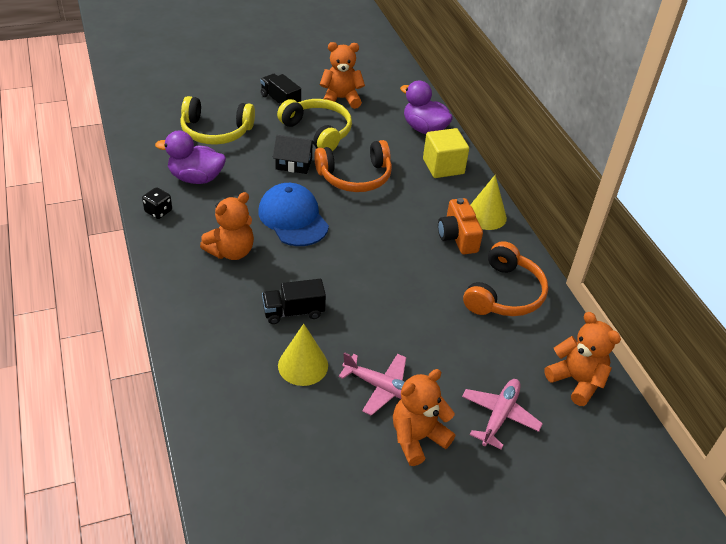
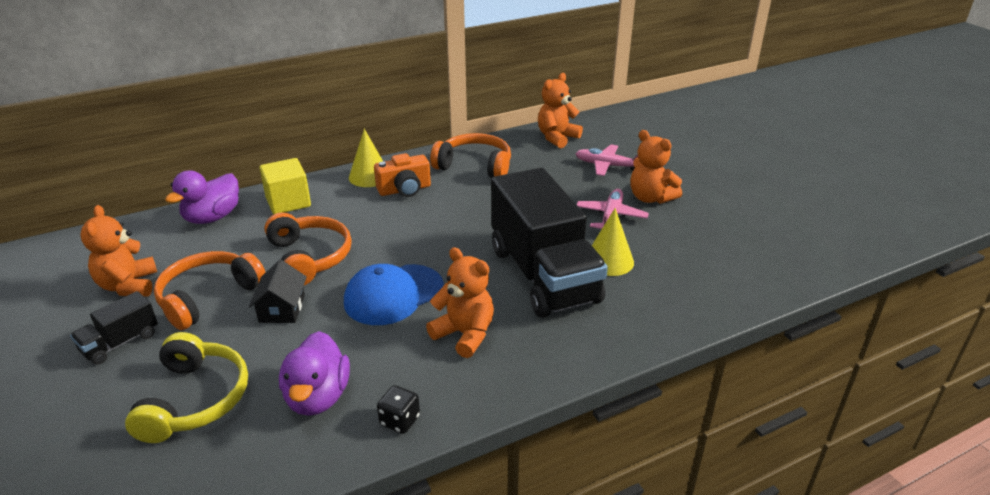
camera: 95 degrees left, 10 degrees down
black truck [262,279,326,324] -> black truck [491,168,608,318], size x2.32
yellow headphones [277,99,352,151] -> orange headphones [154,251,266,330]

